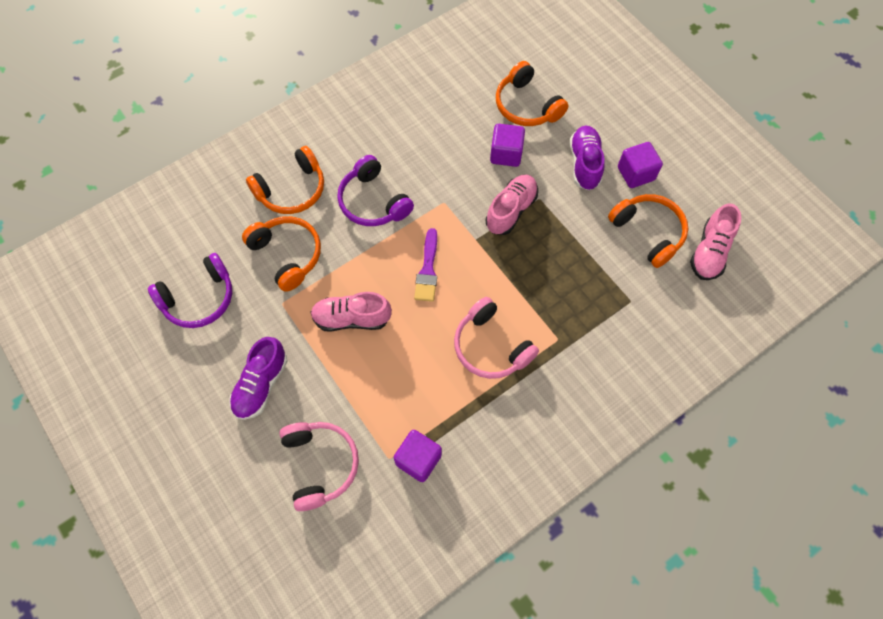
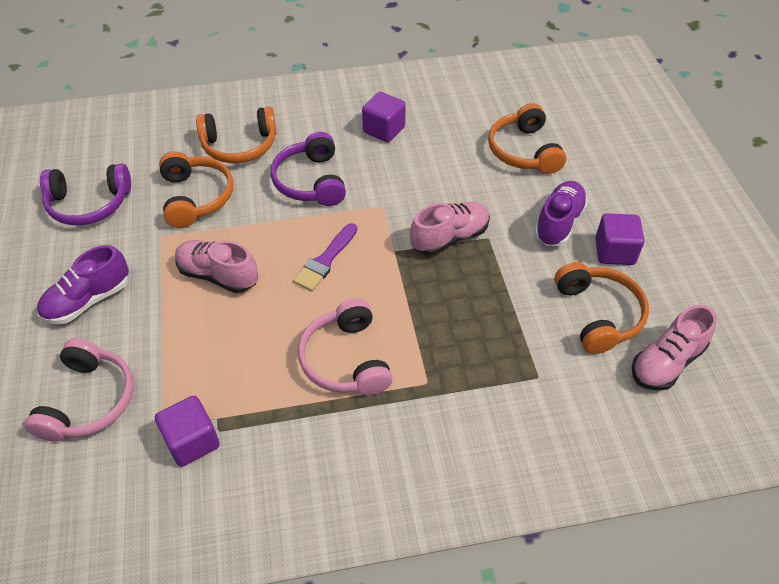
camera: 25 degrees right, 15 degrees down
purple cube [490,124,525,167] -> purple cube moved to [362,92,406,142]

